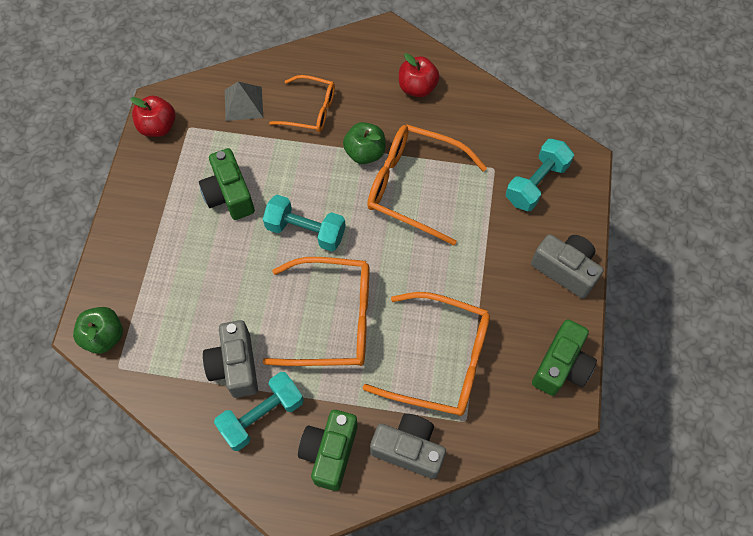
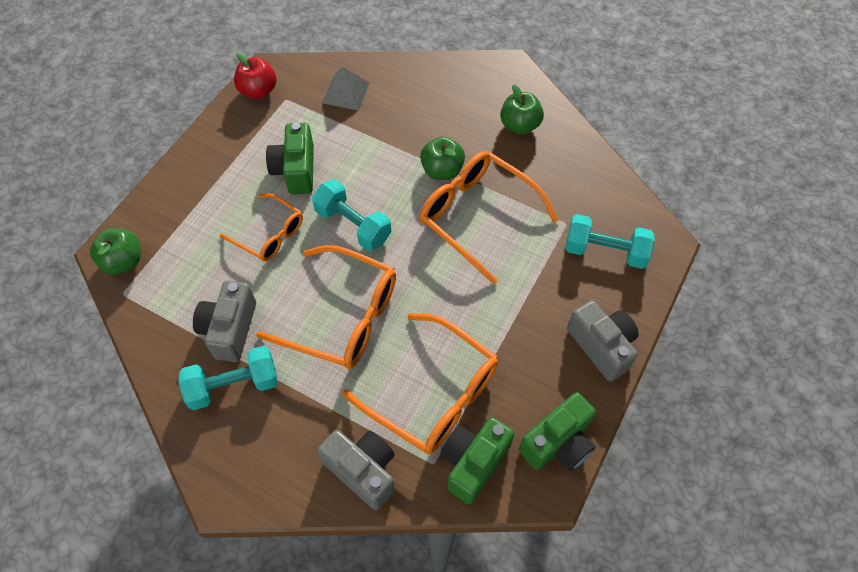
camera: 20 degrees right, 5 degrees down
orange glasses [269,75,335,132] -> orange glasses moved to [220,193,303,261]
green camera [298,410,358,491] -> green camera moved to [440,417,515,504]
red apple [399,53,440,97] -> green apple [500,84,544,135]
turquoise dumbbell [506,139,574,211] -> turquoise dumbbell turned 45 degrees clockwise [565,214,655,269]

